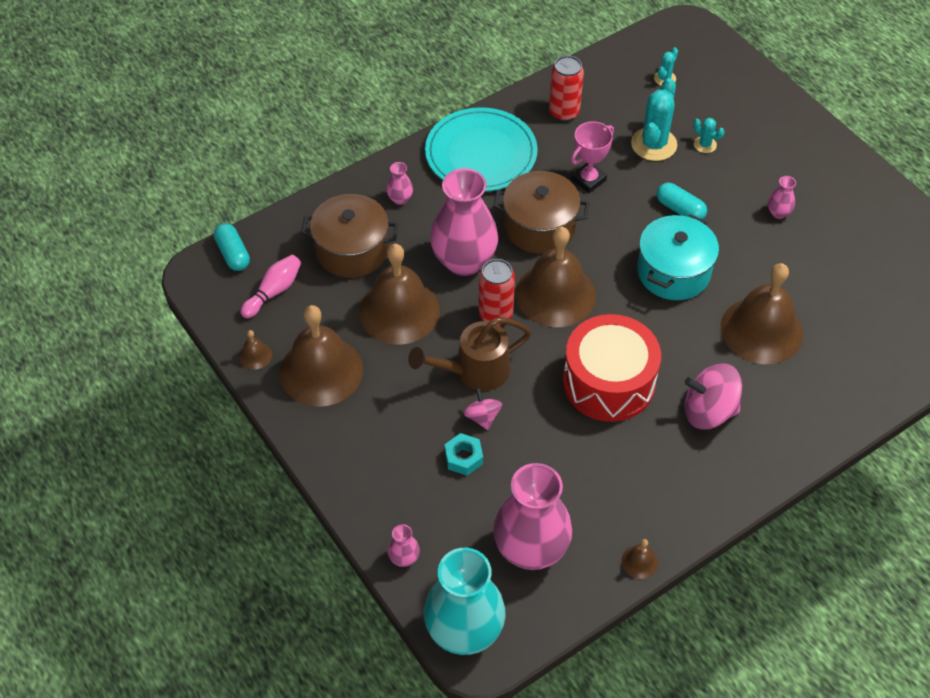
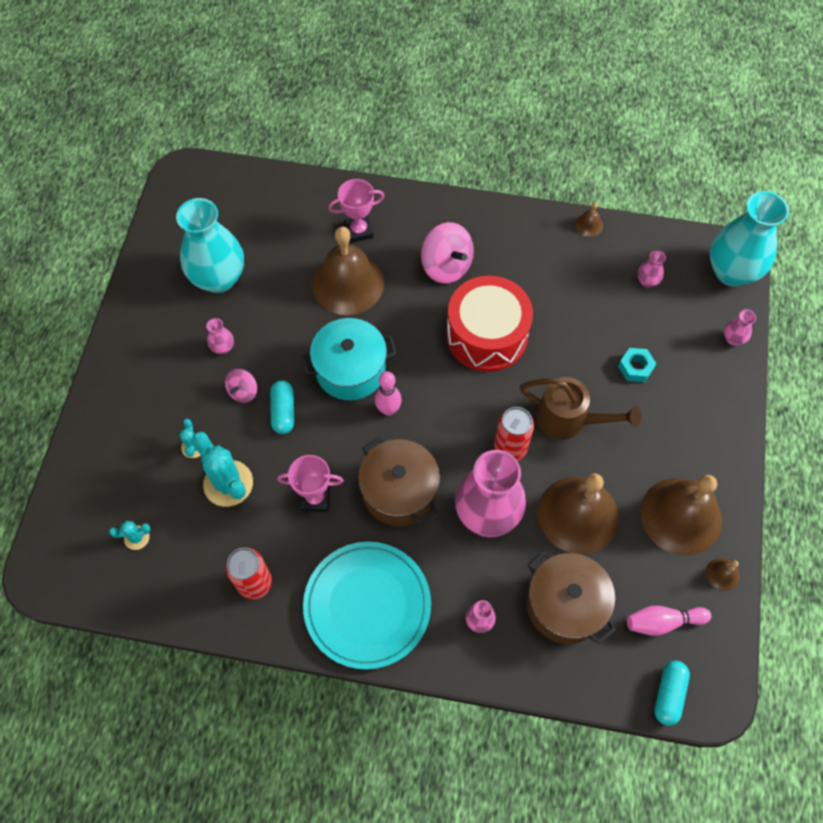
camera: 135 degrees left, 10 degrees up
pink spinning top [463,388,502,430] -> pink spinning top moved to [225,369,257,403]
pink vase [493,463,572,570] -> pink vase [638,250,666,288], size x0.41
brown bell [516,227,596,327] -> none
turquoise cactus [631,78,677,161] -> turquoise cactus turned 75 degrees clockwise [192,432,253,507]
none -> turquoise vase [176,198,244,293]
none -> pink trophy [328,179,385,243]
none -> pink bowling pin [375,371,402,416]

